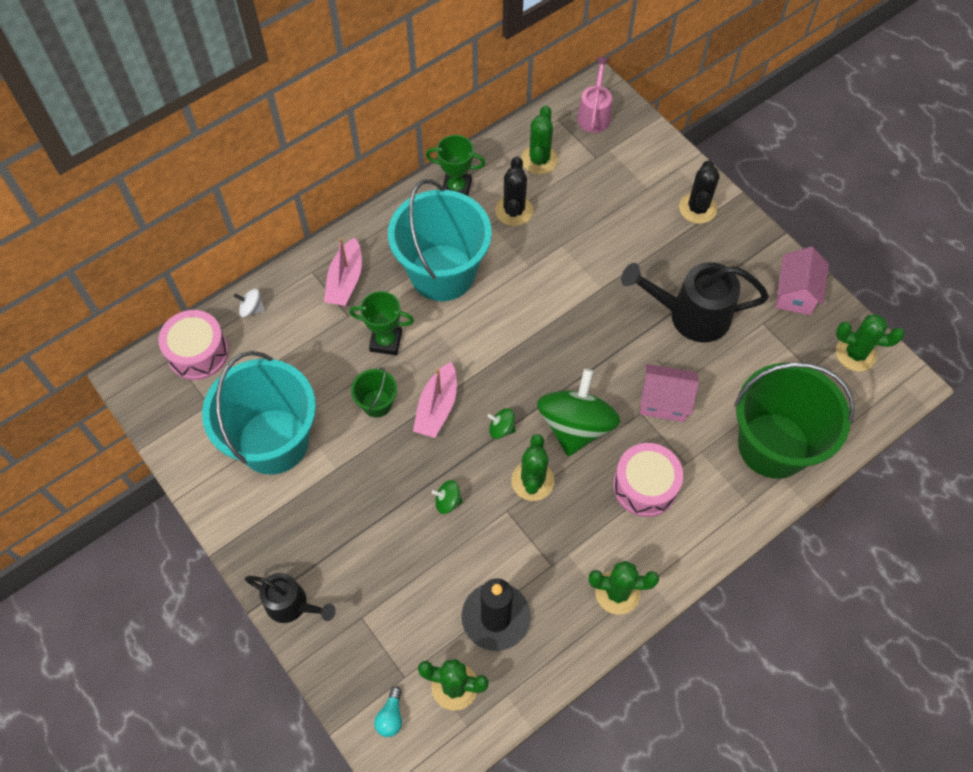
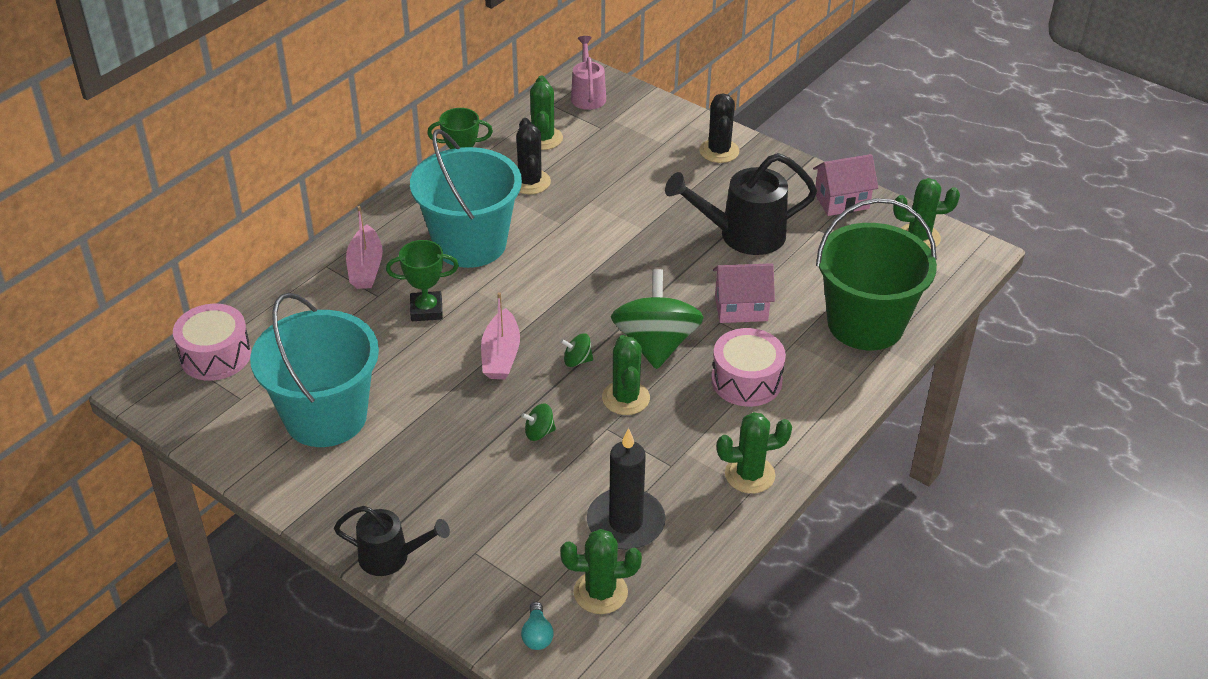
camera: 15 degrees left, 20 degrees down
white spinning top [234,289,265,317] -> none
green bucket [351,367,397,417] -> none
pink house [776,247,829,315] -> pink house turned 75 degrees clockwise [813,154,878,216]

